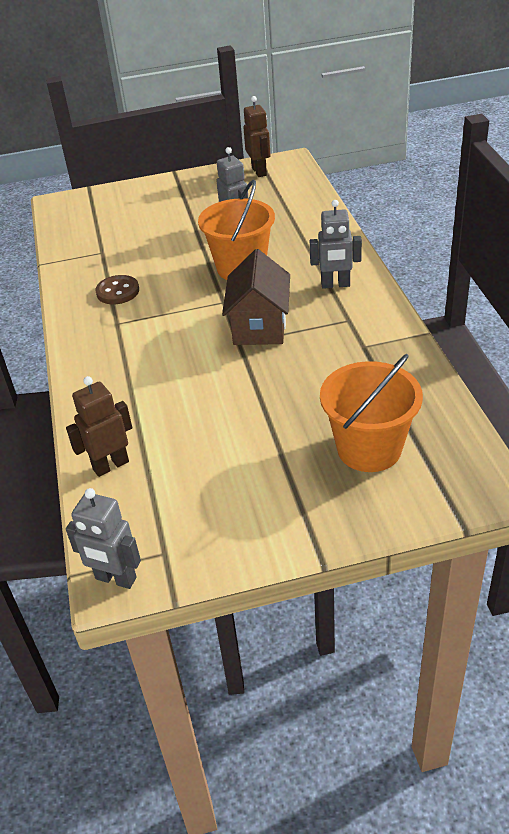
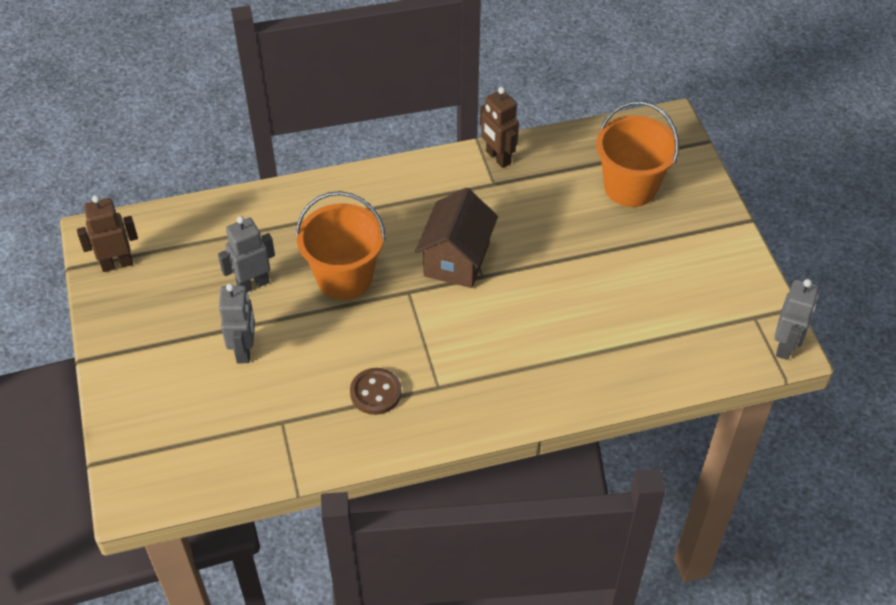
camera: 95 degrees left, 10 degrees up
brown robot [66,376,132,477] -> brown robot moved to [480,87,519,168]
brown house [222,249,290,345] -> brown house turned 75 degrees counterclockwise [415,188,498,288]
grey robot [310,200,362,289] -> grey robot moved to [219,283,255,364]

